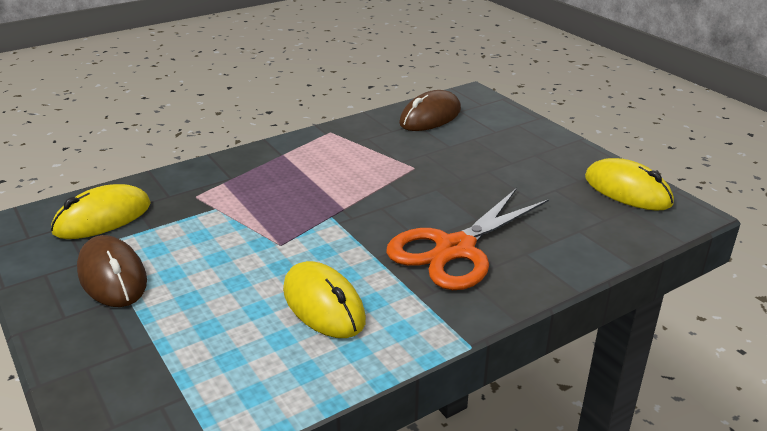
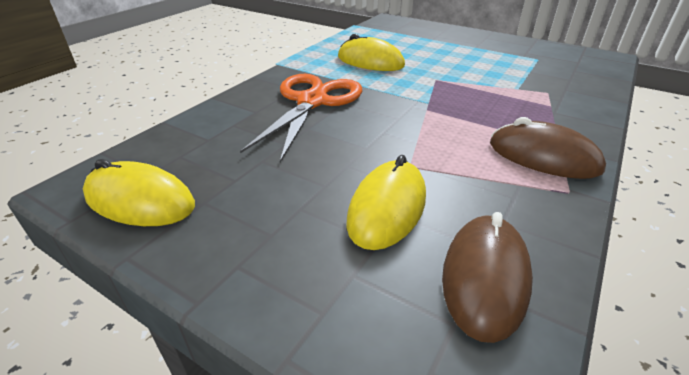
camera: 155 degrees right, 5 degrees up
yellow mouse [51,184,151,239] -> yellow mouse moved to [346,155,426,250]
brown mouse [77,235,147,307] -> brown mouse moved to [490,117,606,179]

